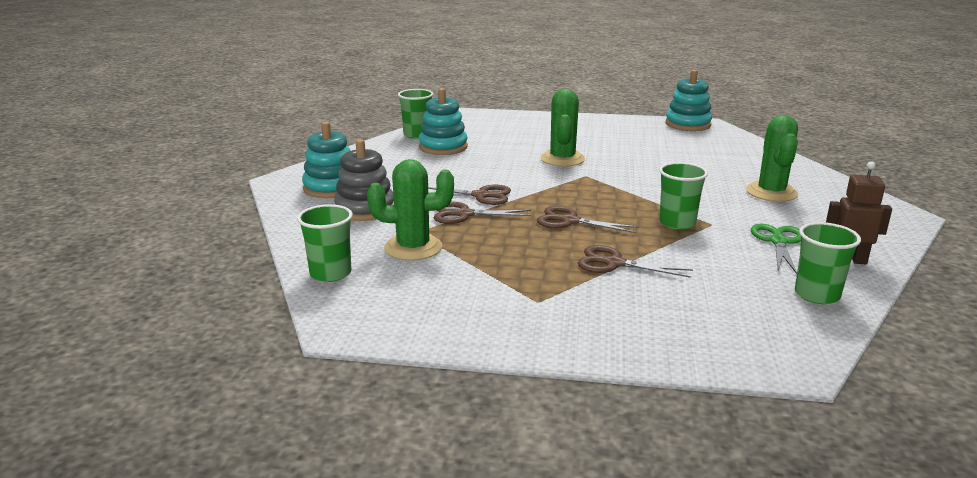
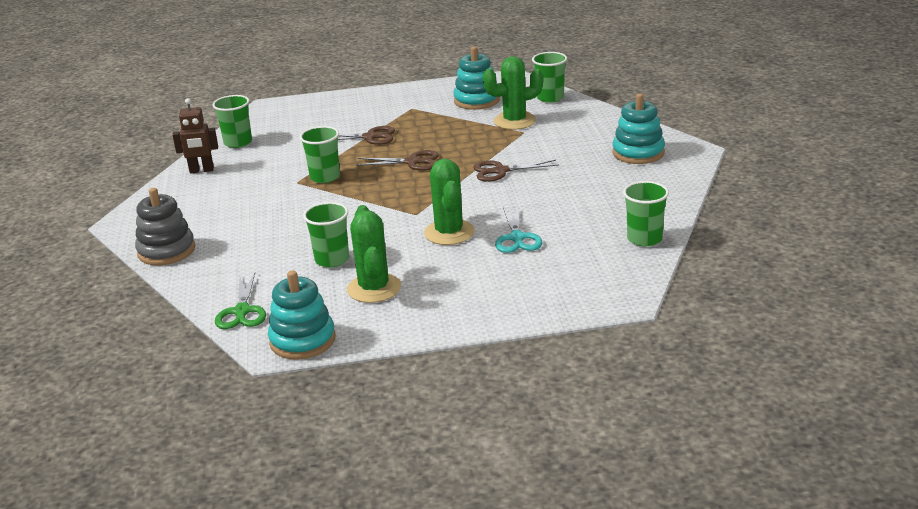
camera: 165 degrees right, 5 degrees up
grey stacking toy [334,139,394,221] -> grey stacking toy moved to [135,188,195,266]
turquoise stacking toy [419,88,468,155] -> turquoise stacking toy moved to [453,46,500,110]
brown scissors [434,201,531,224] -> none
green cactus [746,115,798,202] -> green cactus moved to [347,205,401,303]
green scissors [751,224,801,274] -> green scissors moved to [215,273,266,329]
none -> green cup [303,202,349,267]
none -> turquoise scissors [495,205,543,253]

